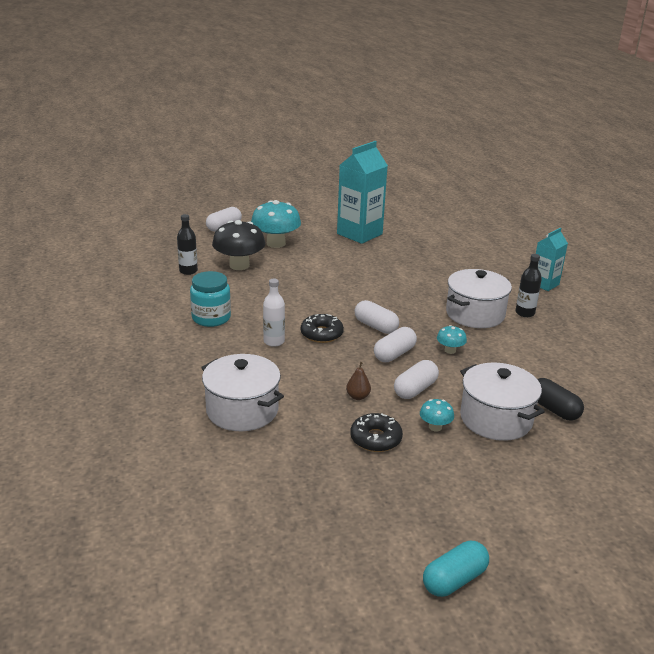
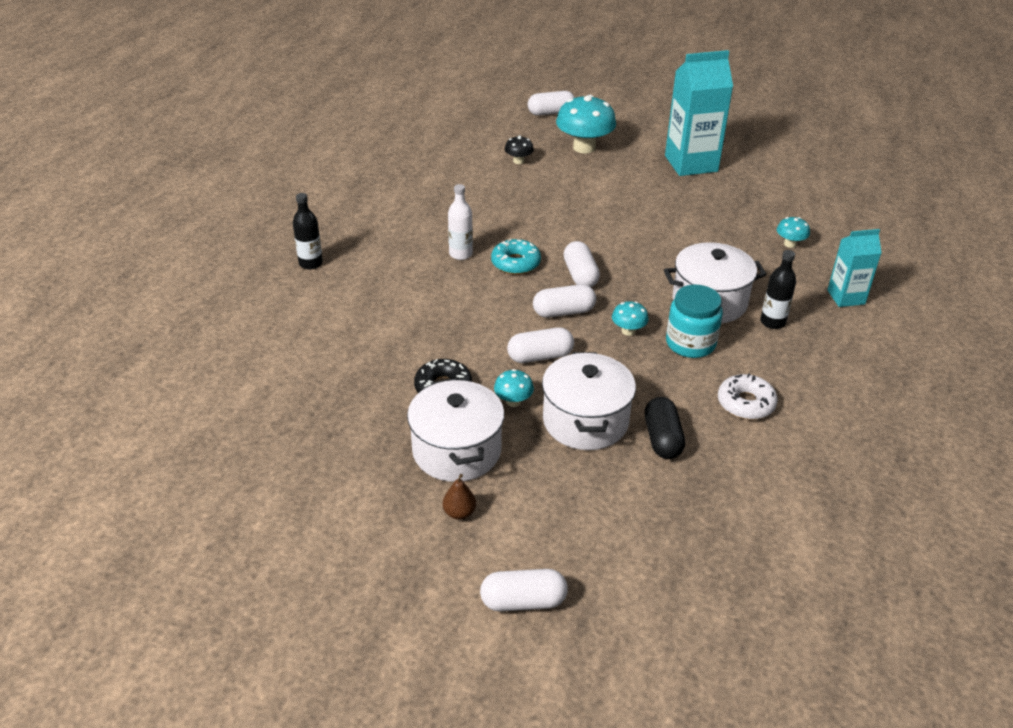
camera: 35 degrees right, 10 degrees up
black bottle [177,214,198,275] -> black bottle moved to [293,193,323,270]
turquoise jar [190,271,231,327] -> turquoise jar moved to [666,285,723,358]
white pot [201,354,284,431] -> white pot moved to [407,378,504,482]
black mushroom [212,220,265,270] -> black mushroom [505,135,534,164], size x0.48
black donut [301,314,344,343] -> turquoise donut [491,239,541,275]
brown pear [346,362,371,400] -> brown pear moved to [443,474,476,520]
turquoise capsule [423,541,489,597] -> none
none -> white capsule [480,569,568,611]
none -> white donut [718,374,778,420]
none -> turquoise mushroom [777,217,810,248]

